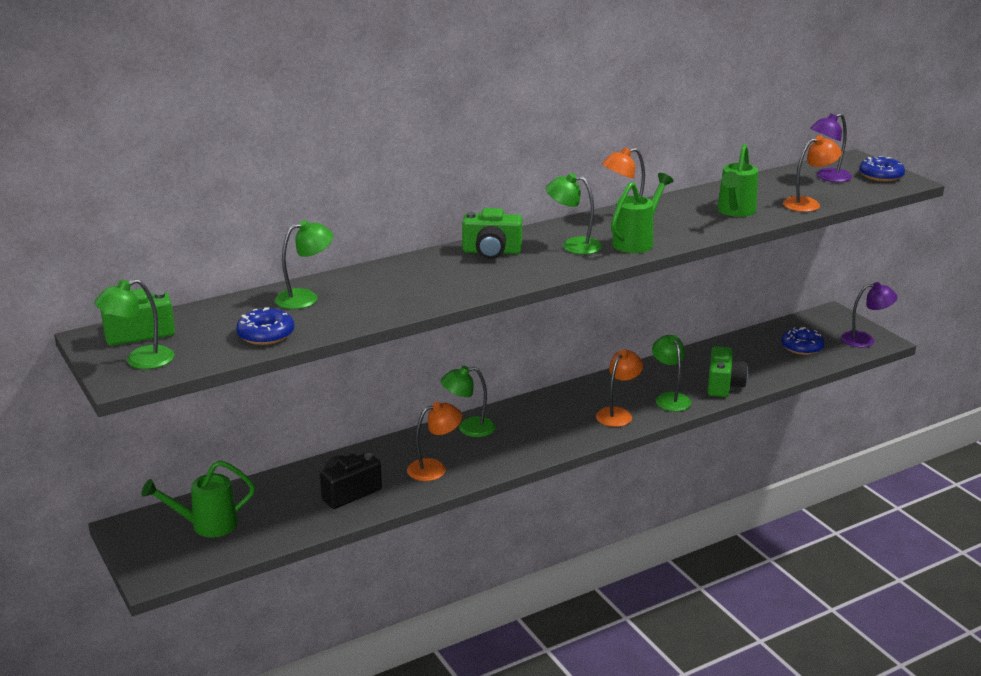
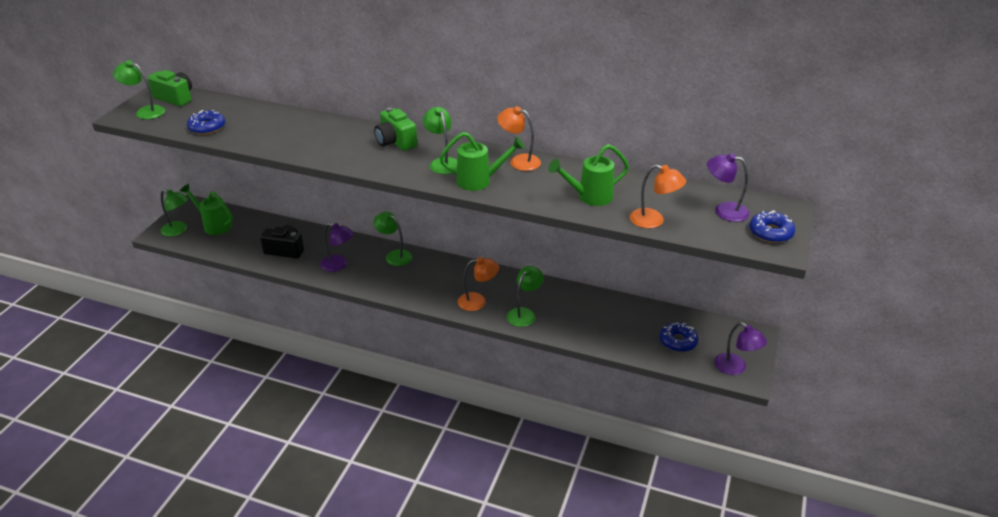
camera: 50 degrees right, 10 degrees up
green lamp [275,220,333,309] -> green lamp moved to [161,189,188,237]
orange lamp [407,402,462,481] -> purple lamp [320,223,354,272]
green camera [708,346,748,397] -> none

